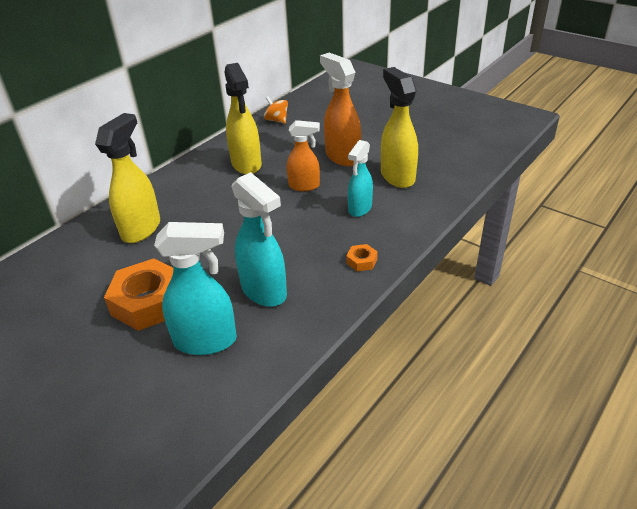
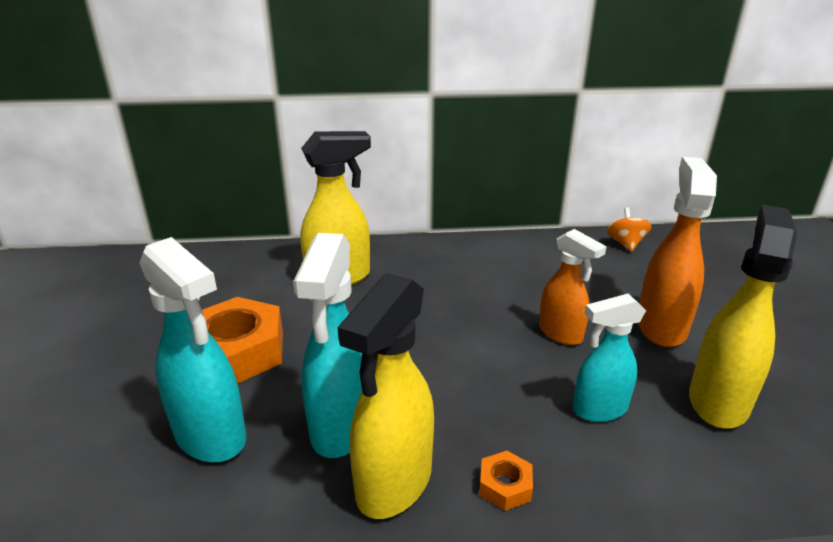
camera: 45 degrees right, 10 degrees down
yellow spray bottle [224,63,262,174] -> yellow spray bottle moved to [337,273,434,519]

